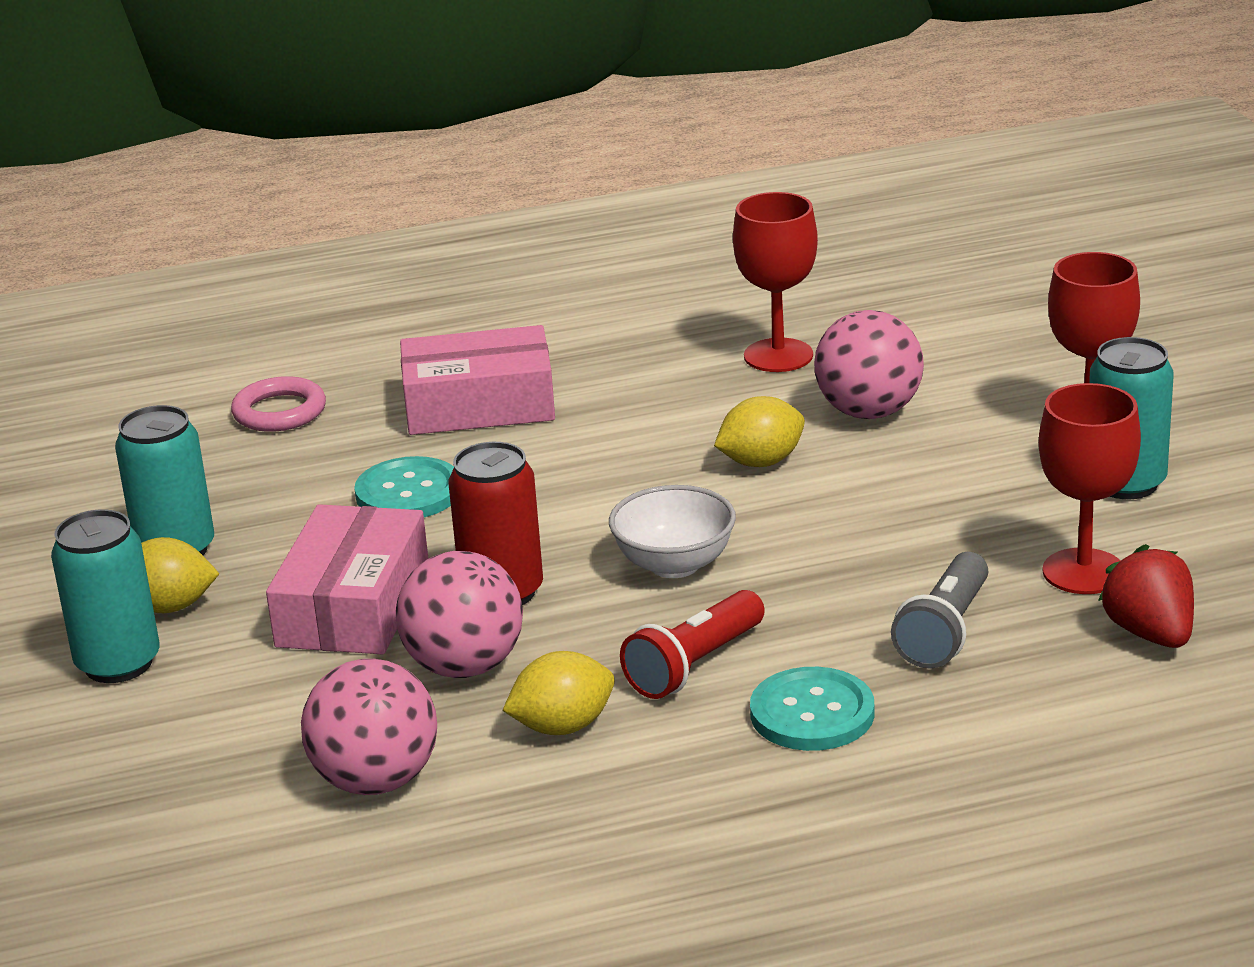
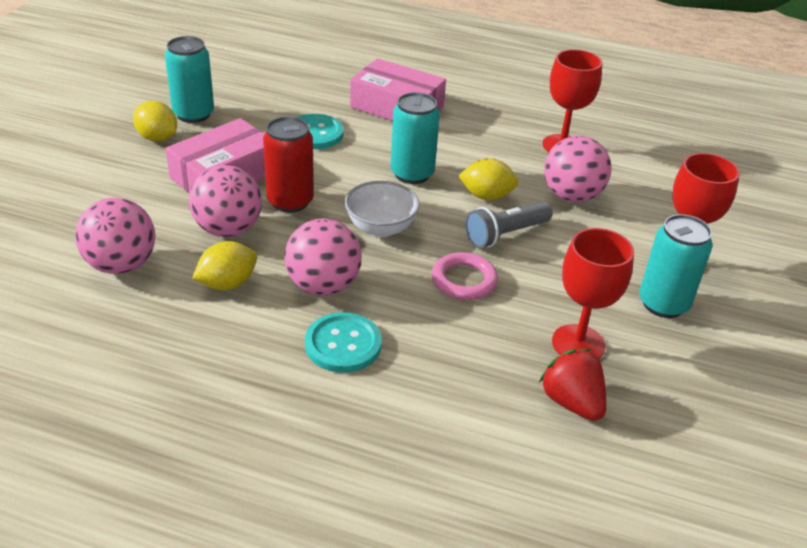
camera: 30 degrees right, 10 degrees up
turquoise can [51,509,160,683] -> turquoise can moved to [390,92,440,184]
pink ring [231,376,326,432] -> pink ring moved to [431,252,498,300]
yellow lemon [502,651,615,735] -> yellow lemon turned 45 degrees counterclockwise [192,241,257,290]
red flashlight [620,590,765,699] -> pink ball [284,219,362,296]
grey flashlight [891,552,988,669] -> grey flashlight moved to [465,201,553,248]
red strawberry [1098,544,1194,648] -> red strawberry turned 45 degrees counterclockwise [539,349,606,421]

